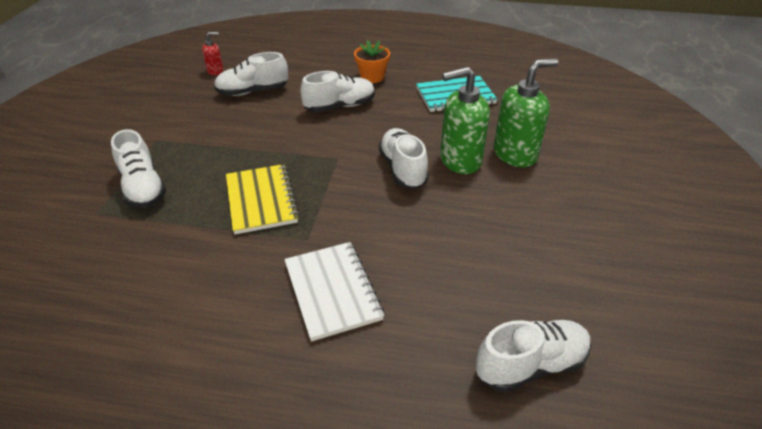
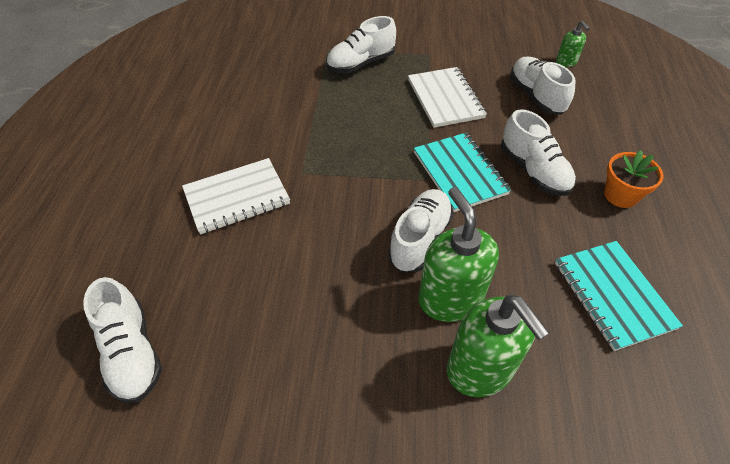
camera: 85 degrees right, 10 degrees up
red soap dispenser [202,32,223,75] -> green soap dispenser [556,21,590,67]
yellow notebook [226,164,300,234] -> none
white shoe [379,128,429,189] -> white shoe turned 45 degrees counterclockwise [388,189,454,272]
none -> white notebook [408,67,487,128]
none -> turquoise notebook [414,133,511,212]

